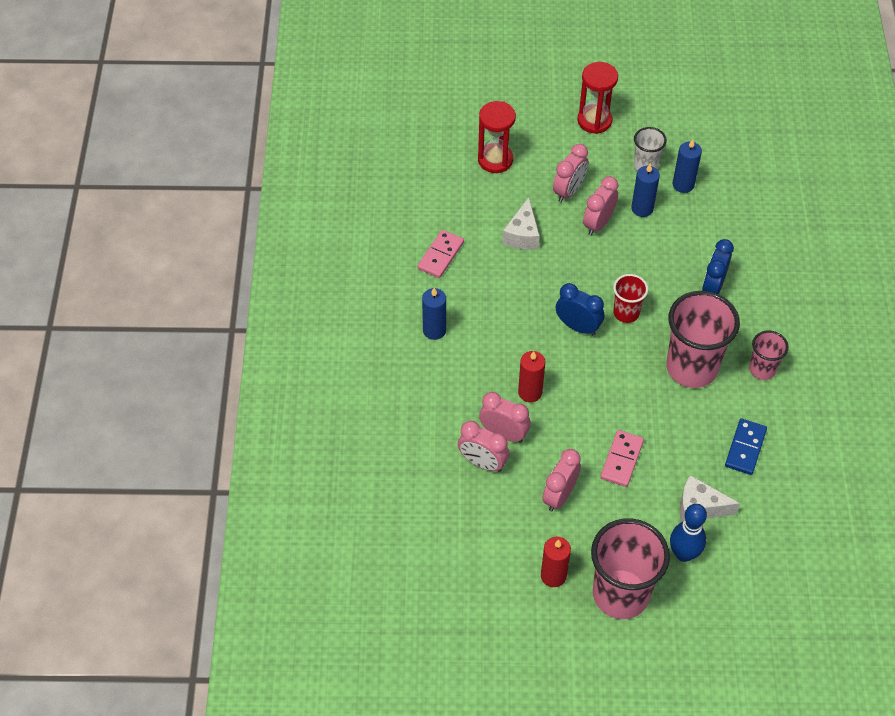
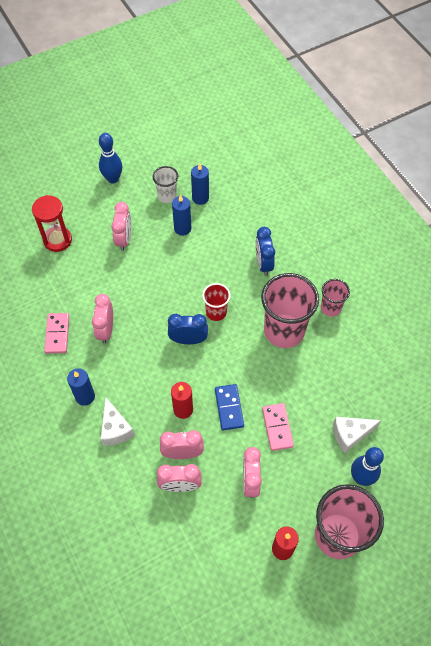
camera: 30 degrees left, 5 degrees up
white cheese [502,197,540,250] -> white cheese moved to [101,397,135,446]
red hourglass [578,62,618,134] -> blue bowling pin [99,133,122,183]
pink clock [583,176,618,236] -> pink clock moved to [92,294,113,344]
blue domino [725,419,767,475] -> blue domino moved to [215,384,244,430]

